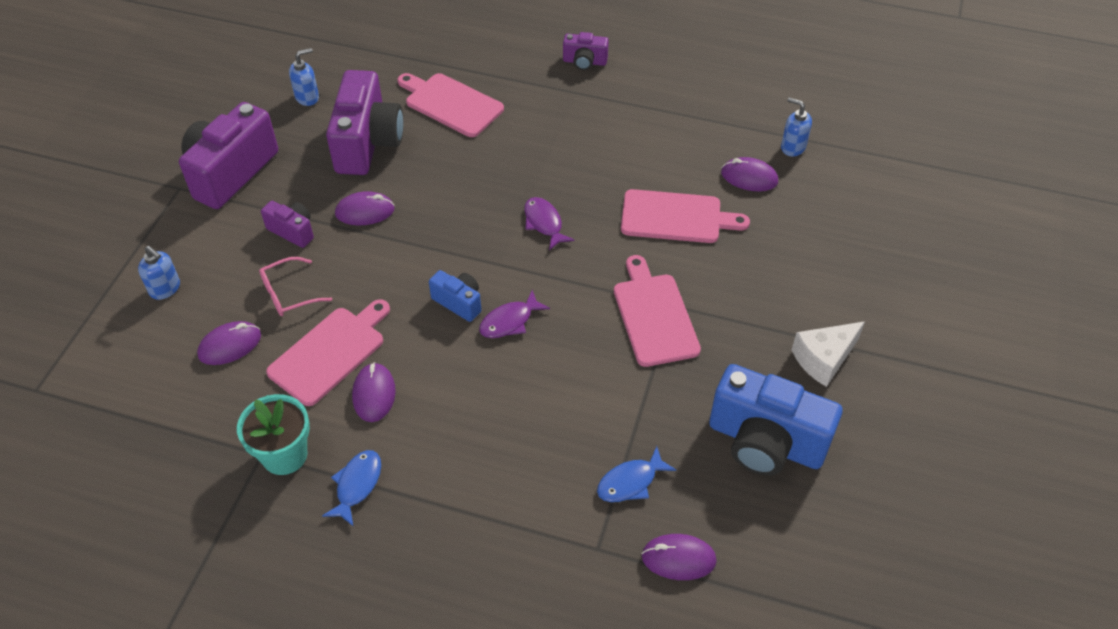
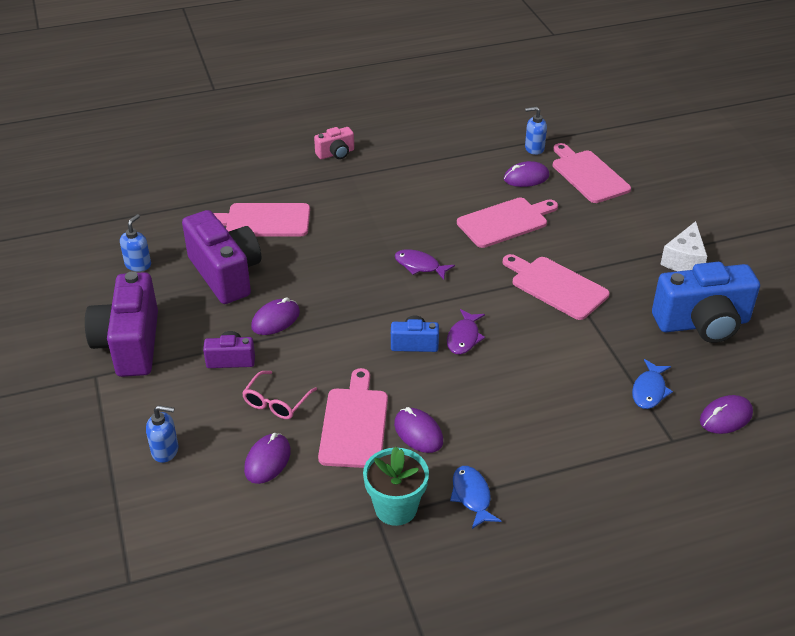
camera: 35 degrees left, 10 degrees down
purple camera [563,32,609,70] -> pink camera [314,127,354,159]
none -> pink cutting board [553,143,631,203]

